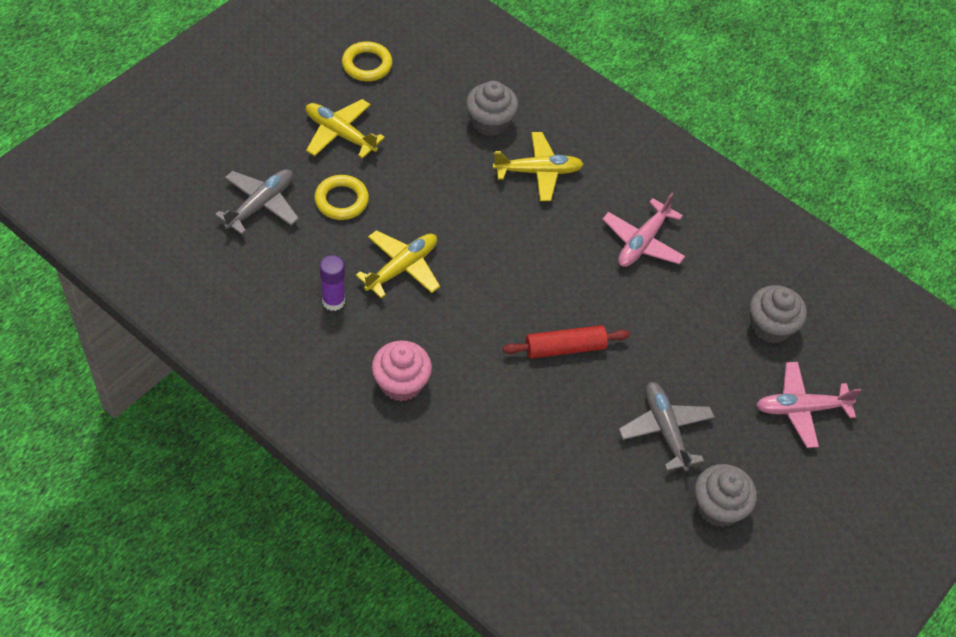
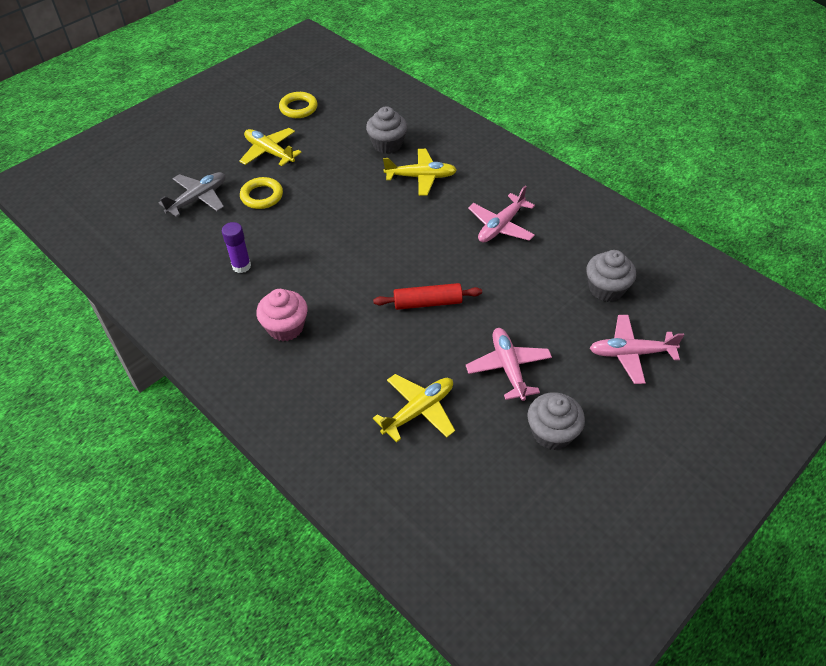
camera: 10 degrees right, 5 degrees down
yellow plane [356,230,440,298] -> yellow plane moved to [373,374,455,442]
grey plane [618,382,715,471] -> pink plane [466,328,552,401]

